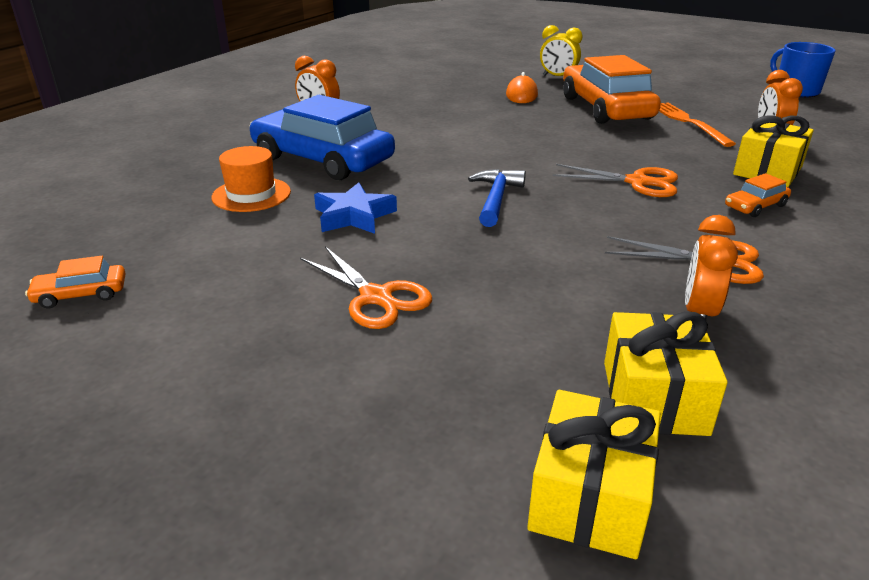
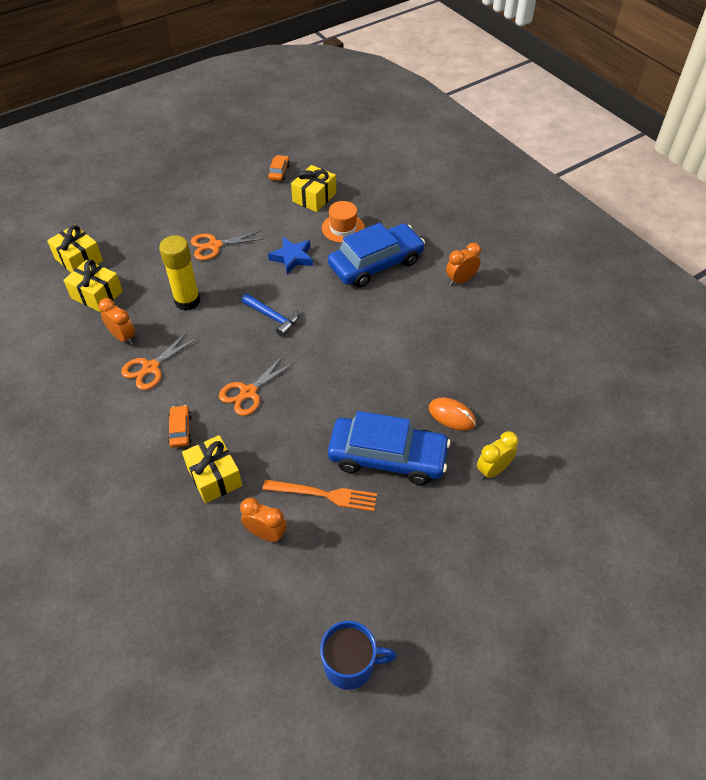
camera: 115 degrees right, 20 degrees up
orange car [563,55,661,124] -> blue car [328,411,451,485]
none -> yellow glue stick [159,235,200,311]
none -> yellow gift [291,165,336,212]

